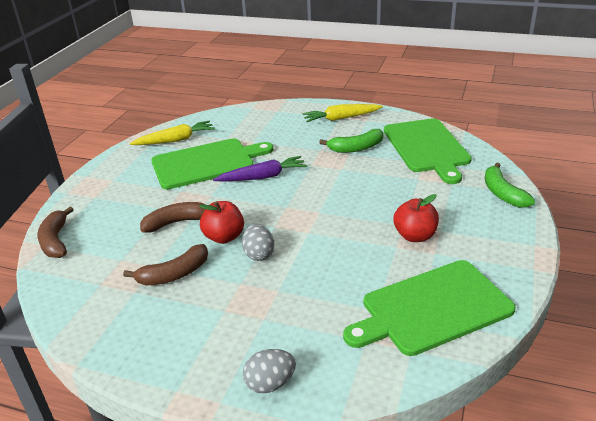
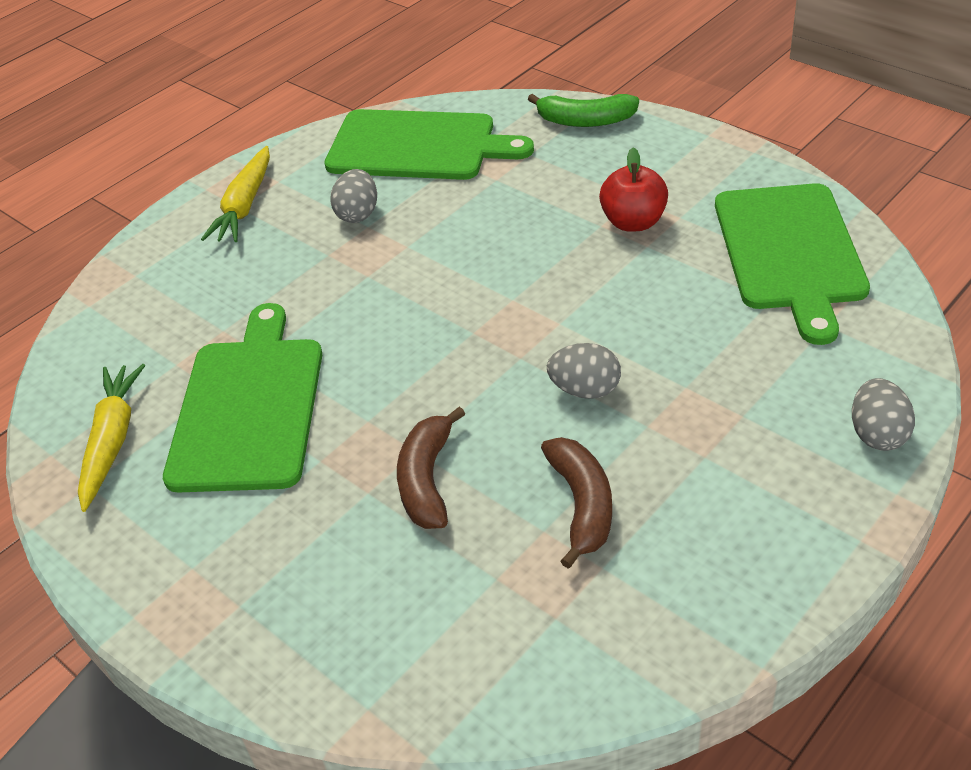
camera: 65 degrees left, 10 degrees up
brown banana [37,206,74,258] -> none
red apple [199,201,244,244] -> none
purple carrot [213,156,307,182] -> none
green banana [319,129,384,153] -> grey egg [330,169,377,223]

